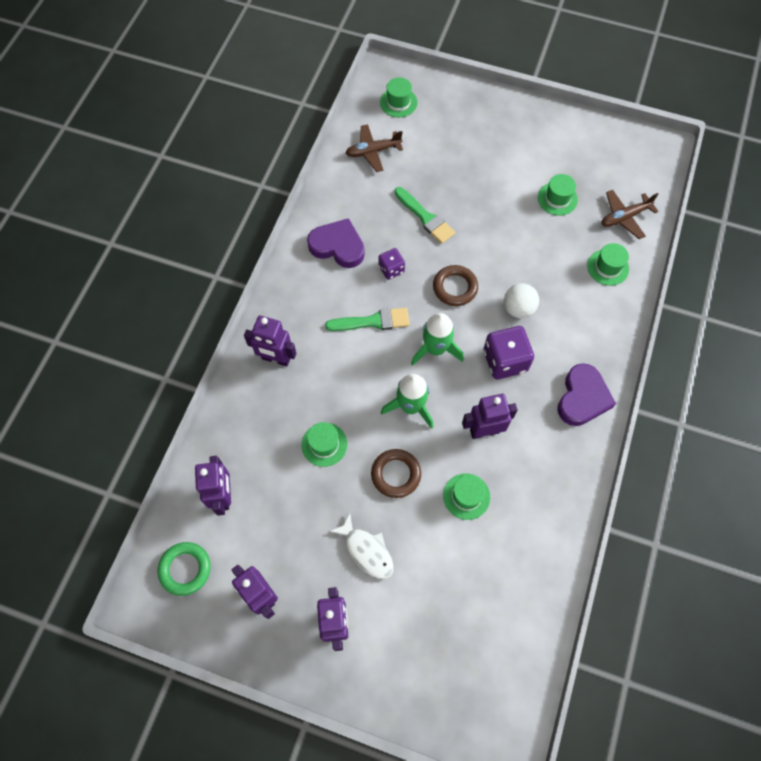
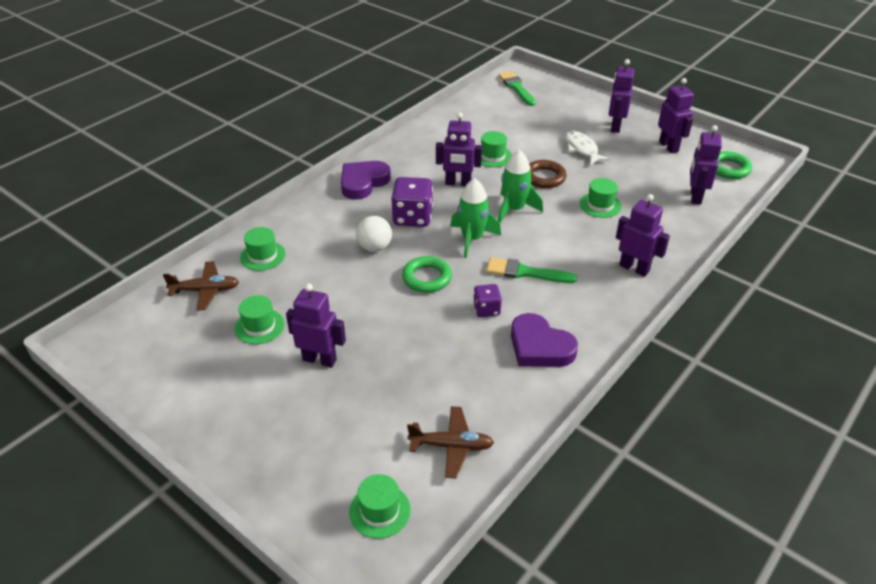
camera: 160 degrees left, 25 degrees down
green brush [394,187,455,244] -> green brush moved to [498,71,536,106]
brown ring [433,265,478,306] -> green ring [402,256,452,293]
none -> purple robot [286,284,346,368]

